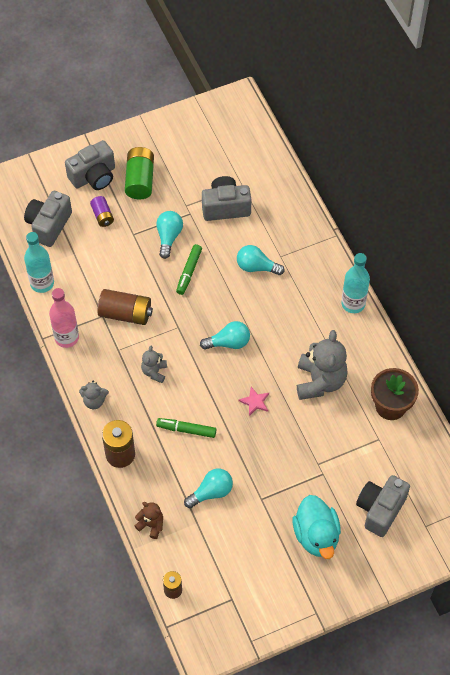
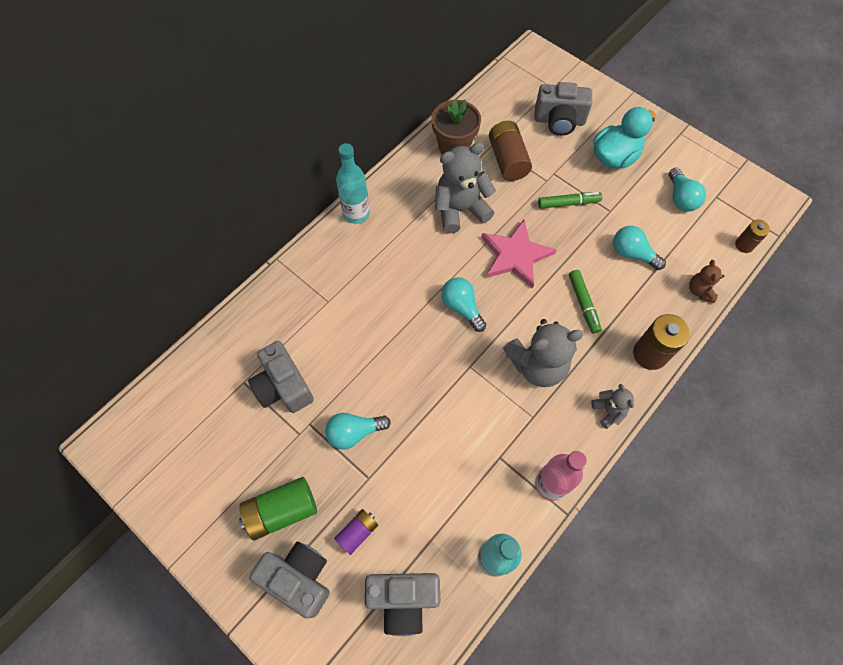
camera: 115 degrees left, 5 degrees up
brown battery [98,289,153,325] -> brown battery moved to [489,121,532,181]
grey teddy bear [141,346,167,383] -> grey teddy bear [503,319,584,387], size x1.97
green marker [176,244,202,295] -> green marker moved to [538,192,602,209]
turquoise light bulb [237,245,285,275] -> turquoise light bulb moved to [669,168,706,212]
pink star [238,387,269,416] -> pink star [481,220,557,289], size x2.15

